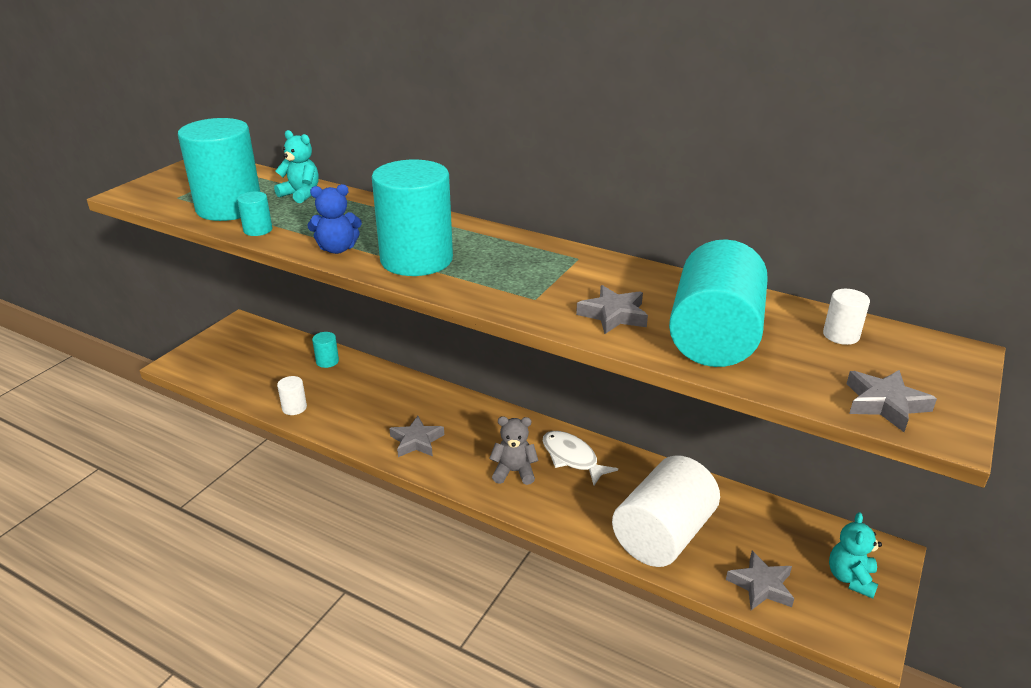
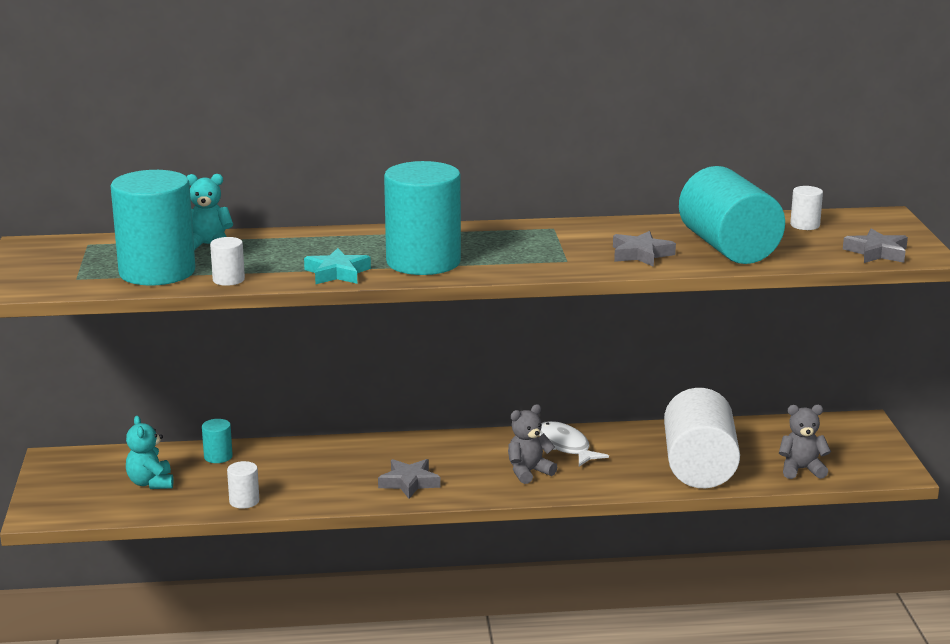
camera: 35 degrees left, 10 degrees down
turquoise cylinder [237,192,272,236] -> white cylinder [210,237,245,286]
blue teddy bear [307,184,362,254] -> turquoise star [304,248,371,284]
white fish [543,431,618,485] -> white fish turned 45 degrees clockwise [539,421,609,466]
grey star [726,551,794,610] -> grey teddy bear [779,405,831,479]
turquoise teddy bear [829,512,882,598] -> turquoise teddy bear moved to [126,416,173,489]

